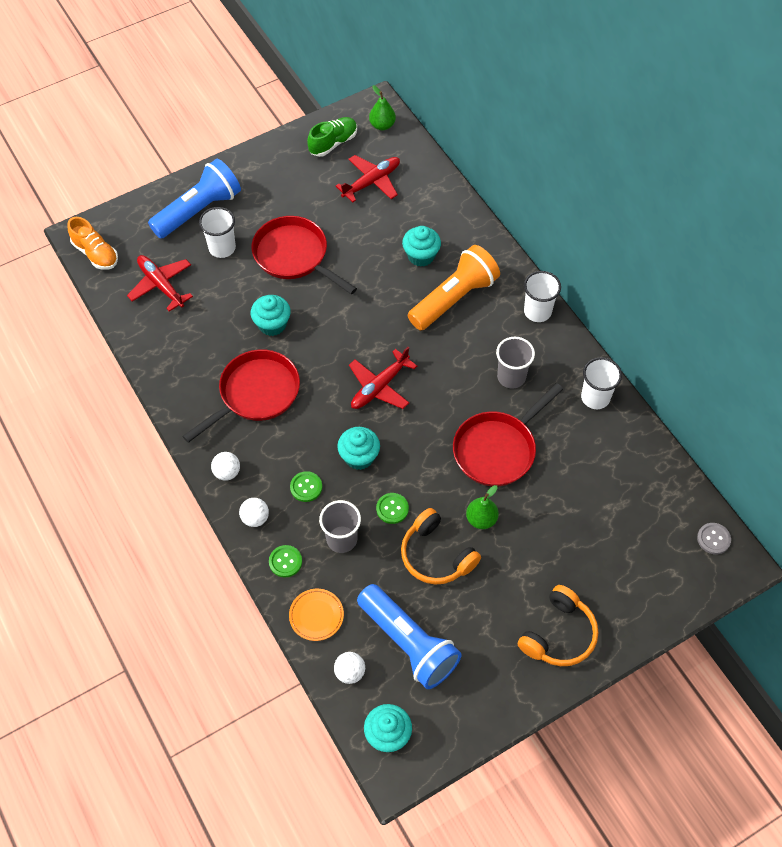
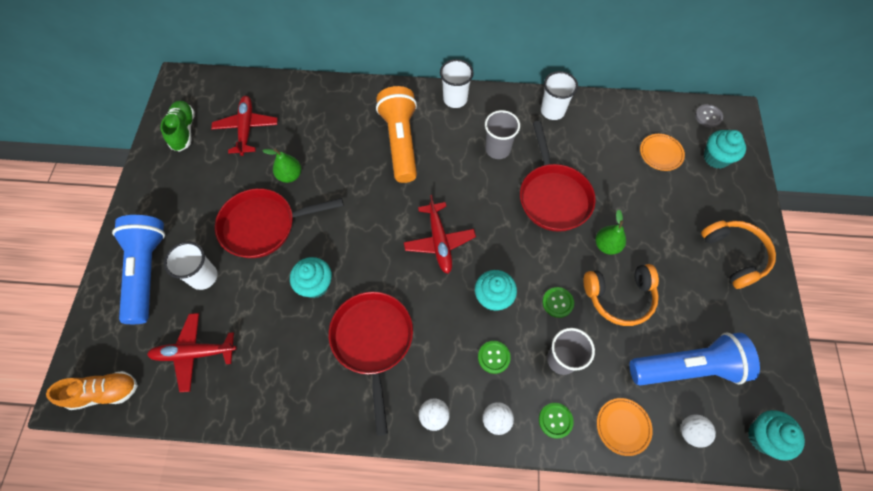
camera: 55 degrees left, 5 degrees up
green pear [369,85,396,130] -> green pear moved to [263,149,301,183]
turquoise cupcake [402,226,441,267] -> turquoise cupcake moved to [704,130,746,169]
none -> orange plate [640,134,685,171]

